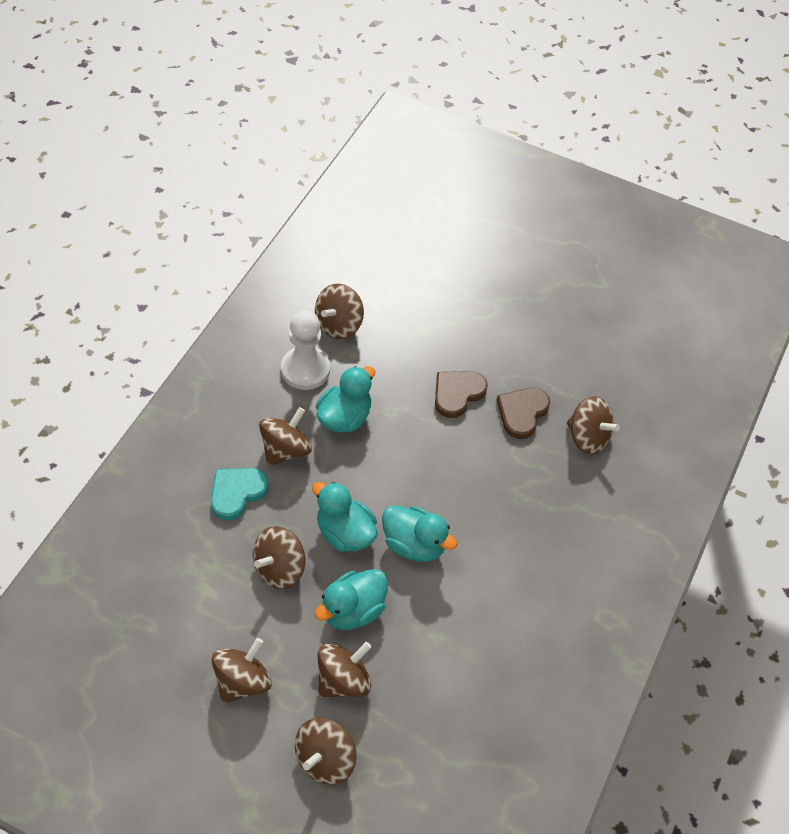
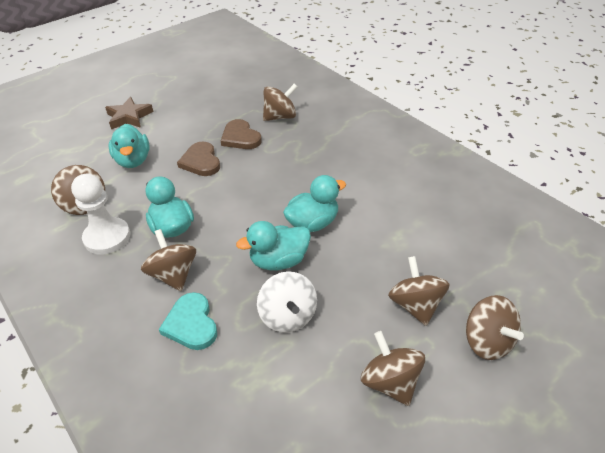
camera: 60 degrees left, 10 degrees down
brown spinning top [253,526,305,589] -> white spinning top [257,271,317,333]
turquoise duck [315,569,388,630] -> turquoise duck moved to [108,124,150,168]
none -> brown star [105,97,154,129]

